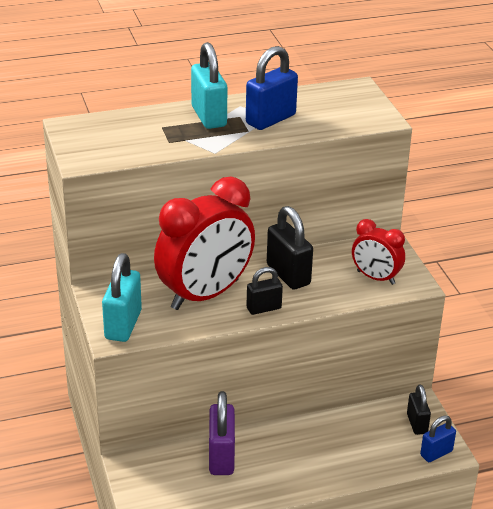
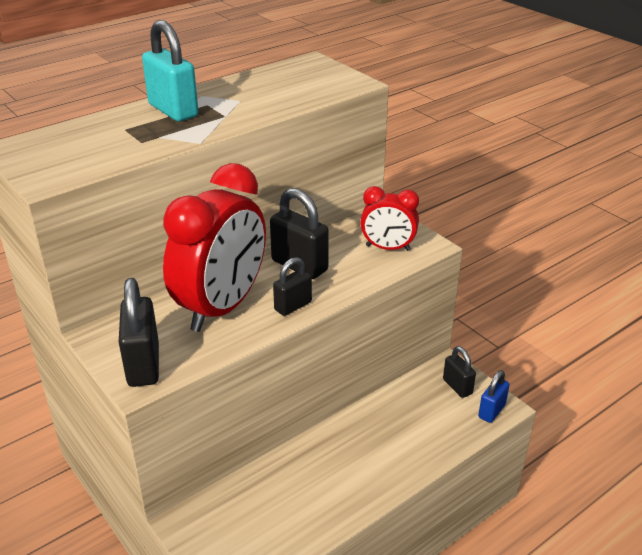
camera: 20 degrees left, 0 degrees up
turquoise padlock [102,253,142,342] -> black padlock [119,278,159,387]
purple padlock [209,391,235,475] -> none
blue padlock [246,46,298,130] -> none

